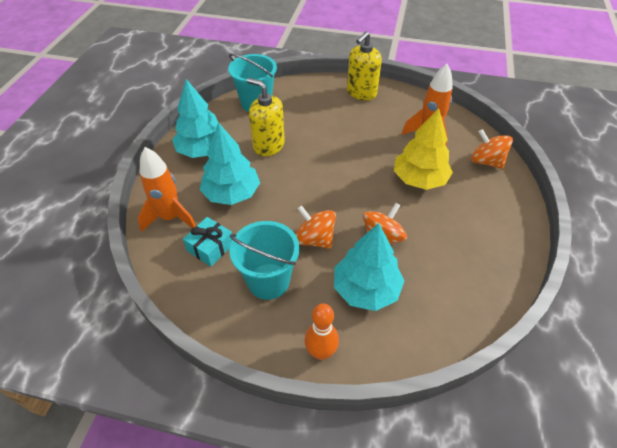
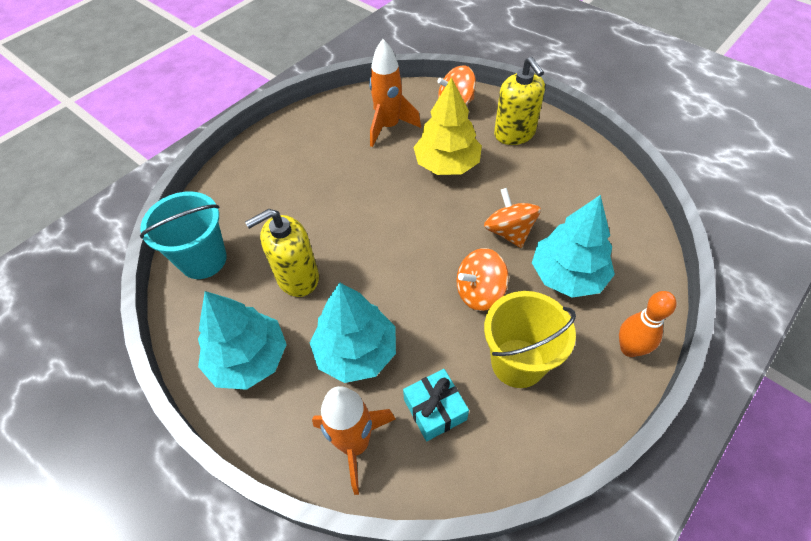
camera: 60 degrees left, 5 degrees up
turquoise bucket [229,221,299,300] -> yellow bucket [484,291,576,388]
yellow soap dispenser [347,31,382,101] -> yellow soap dispenser moved to [494,57,545,145]

